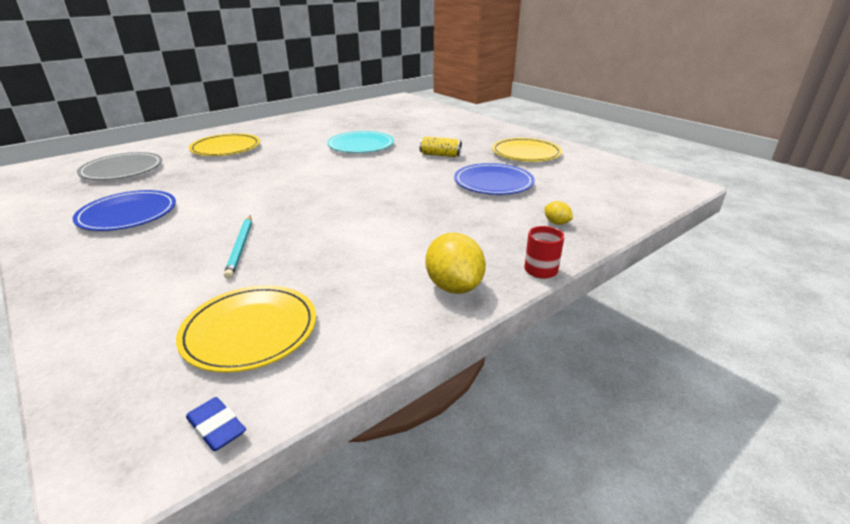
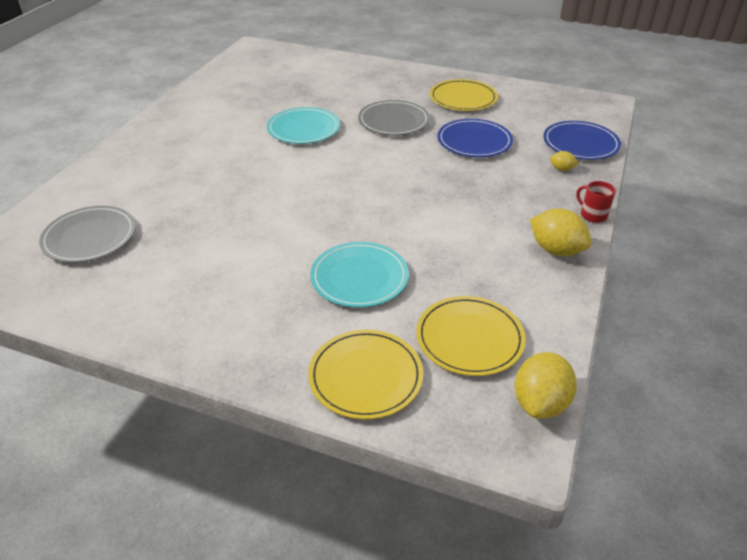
camera: 30 degrees left, 10 degrees up
blue plate [73,190,176,231] -> blue plate moved to [543,121,621,160]
blue eraser [186,397,246,451] -> yellow lemon [514,352,577,419]
yellow plate [189,133,260,156] -> yellow plate moved to [308,330,423,420]
turquoise pencil [224,215,252,279] -> turquoise plate [310,242,409,308]
yellow can [420,136,462,157] -> grey plate [358,100,430,135]

